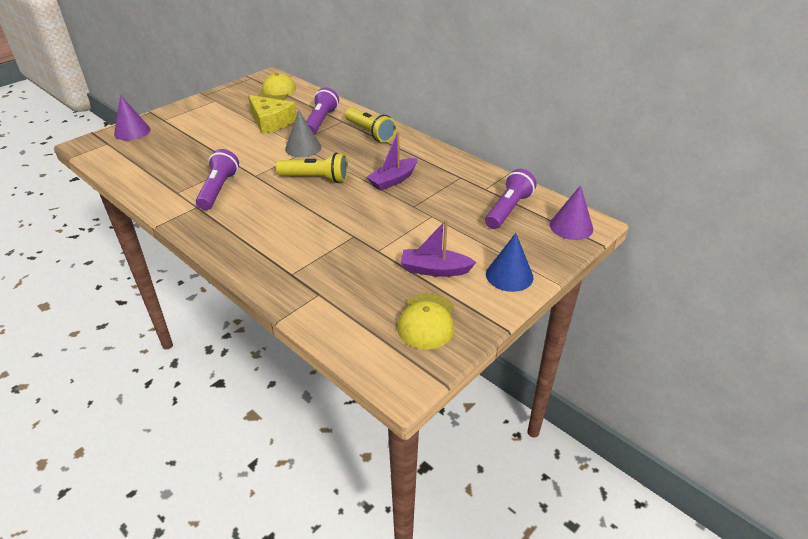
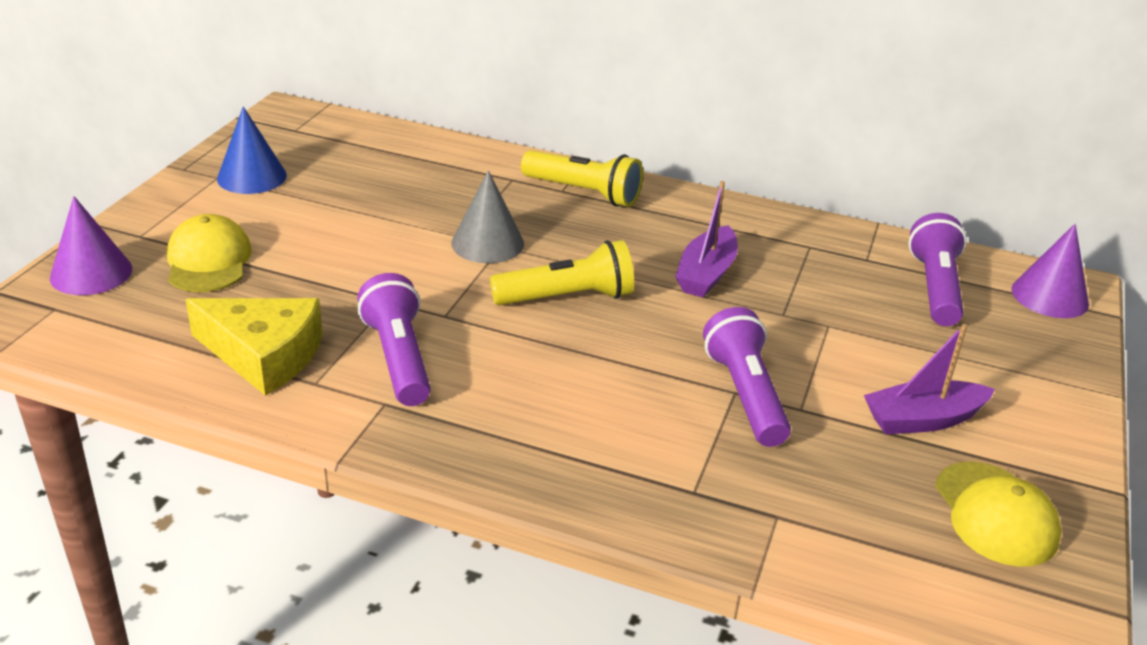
camera: 25 degrees left, 5 degrees down
yellow cheese [248,95,296,134] -> yellow cheese moved to [185,298,323,396]
yellow cap [258,73,296,100] -> yellow cap moved to [167,214,252,292]
purple flashlight [306,87,339,135] -> purple flashlight moved to [703,307,791,447]
blue cone [486,233,533,292] -> blue cone moved to [217,106,287,194]

